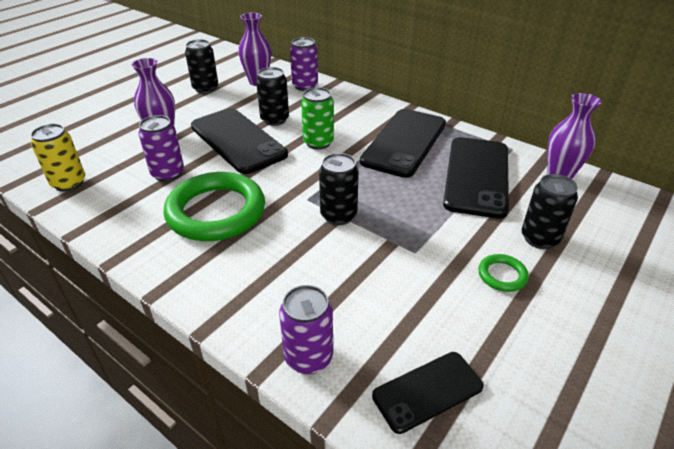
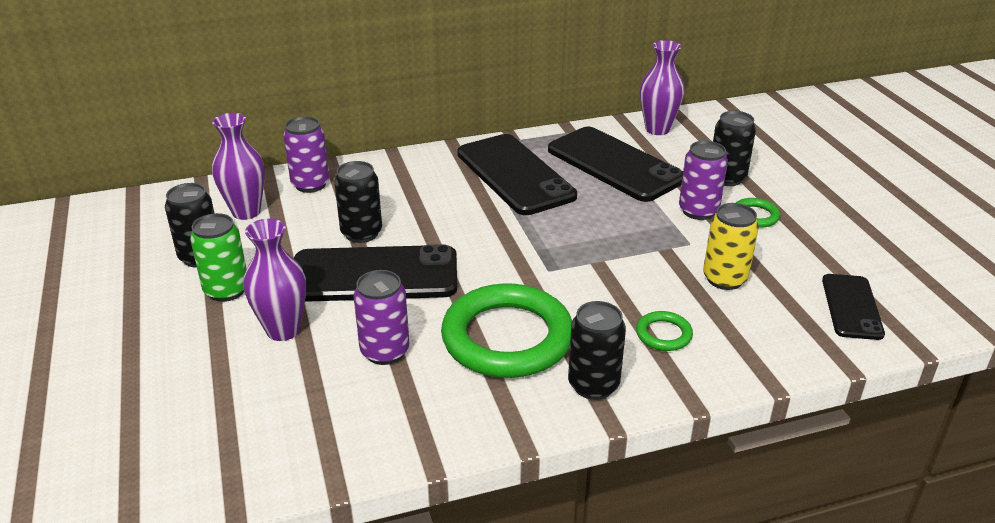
camera: 55 degrees left, 5 degrees down
yellow can [30,124,85,192] -> yellow can moved to [703,203,759,290]
purple can [279,285,333,374] -> purple can moved to [679,141,728,220]
green can [301,87,334,150] -> green can moved to [190,213,247,302]
black can [319,153,359,225] -> black can moved to [568,301,626,400]
none -> green ring [636,311,693,351]

